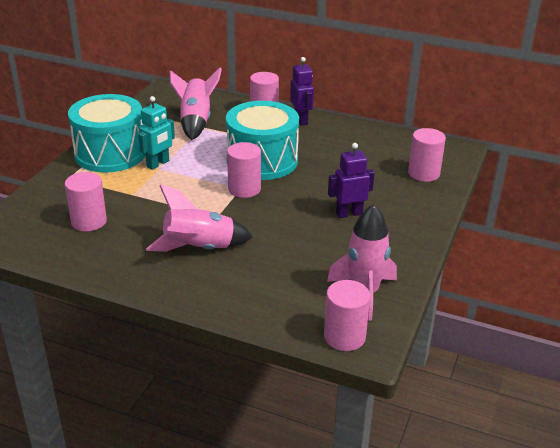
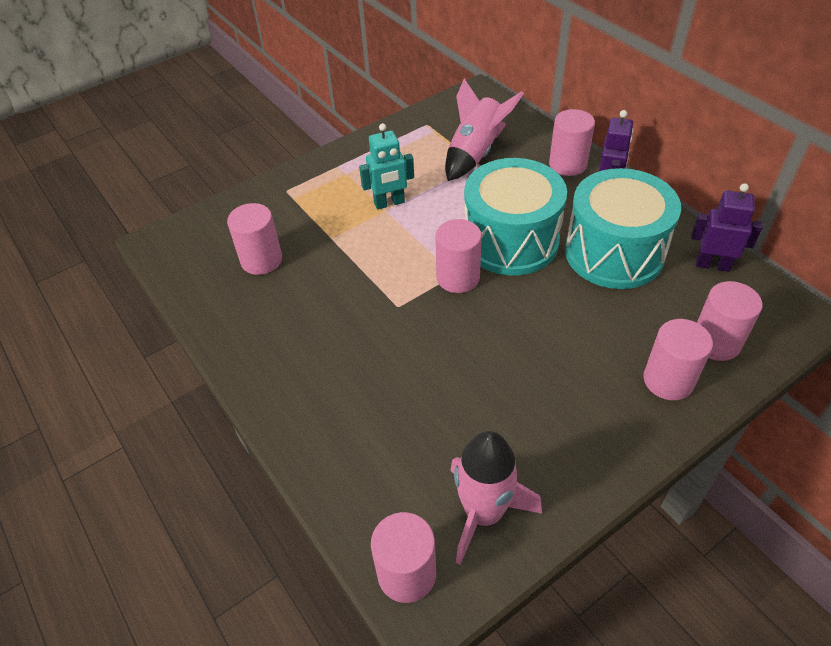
camera: 35 degrees right, 15 degrees up
turquoise drum [68,94,145,173] -> turquoise drum moved to [565,168,681,289]
pink rocket [146,184,253,252] -> none
purple robot [328,143,374,218] -> purple robot moved to [691,183,763,272]
none -> pink cylinder [643,319,713,400]

